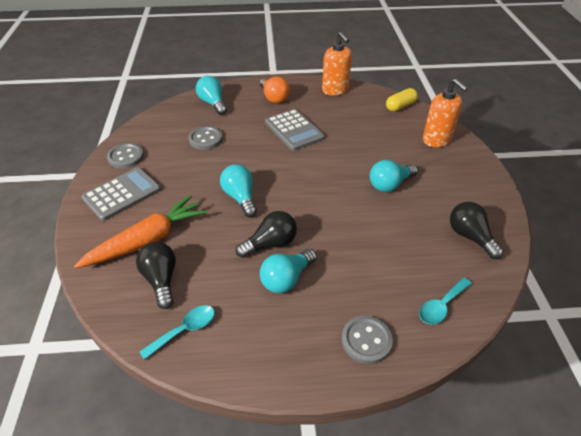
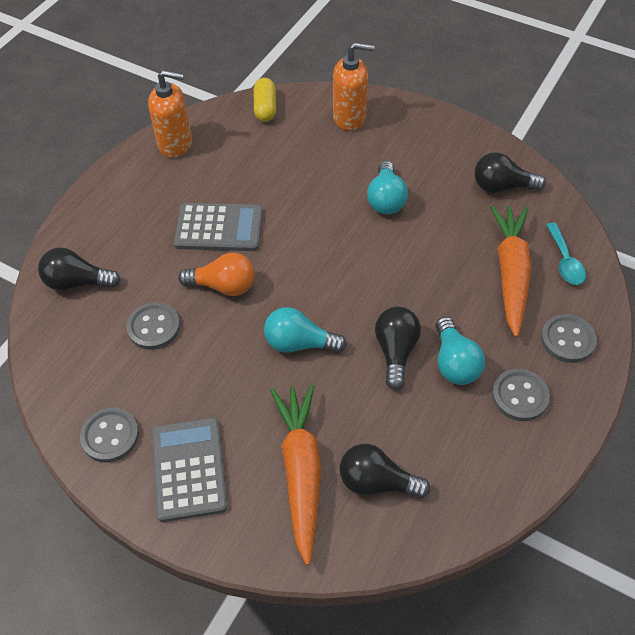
camera: 55 degrees left, 10 degrees up
turquoise spoon [139,305,215,360] -> none
turquoise light bulb [196,76,227,115] -> black light bulb [38,247,120,291]
orange light bulb [260,77,290,103] -> orange light bulb moved to [178,253,255,296]
none -> orange carrot [490,205,531,337]
none -> grey button [492,369,550,421]

